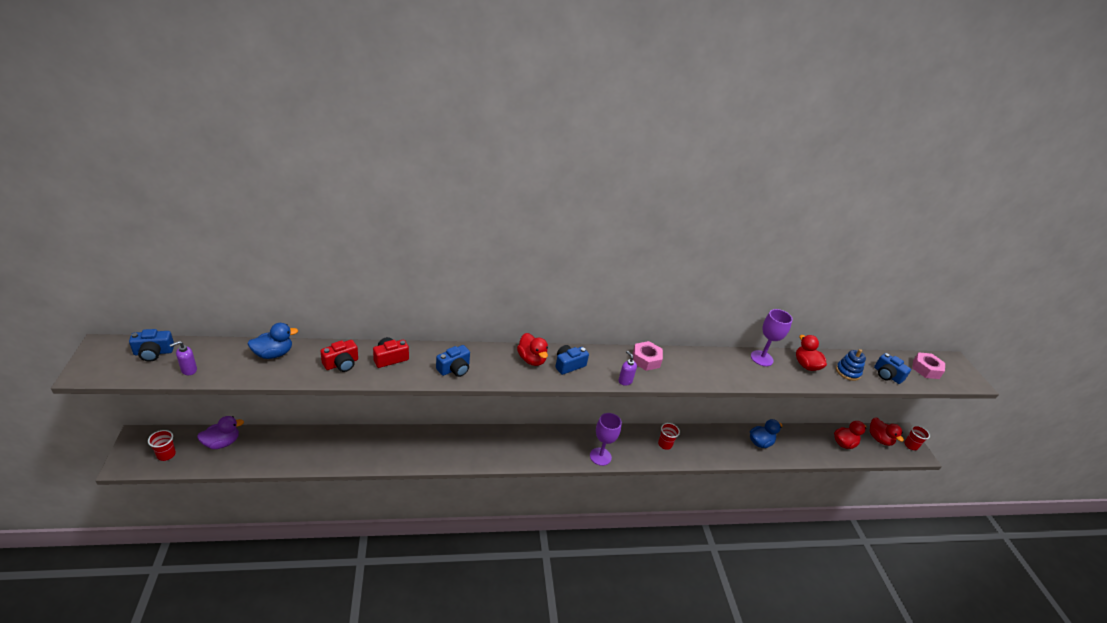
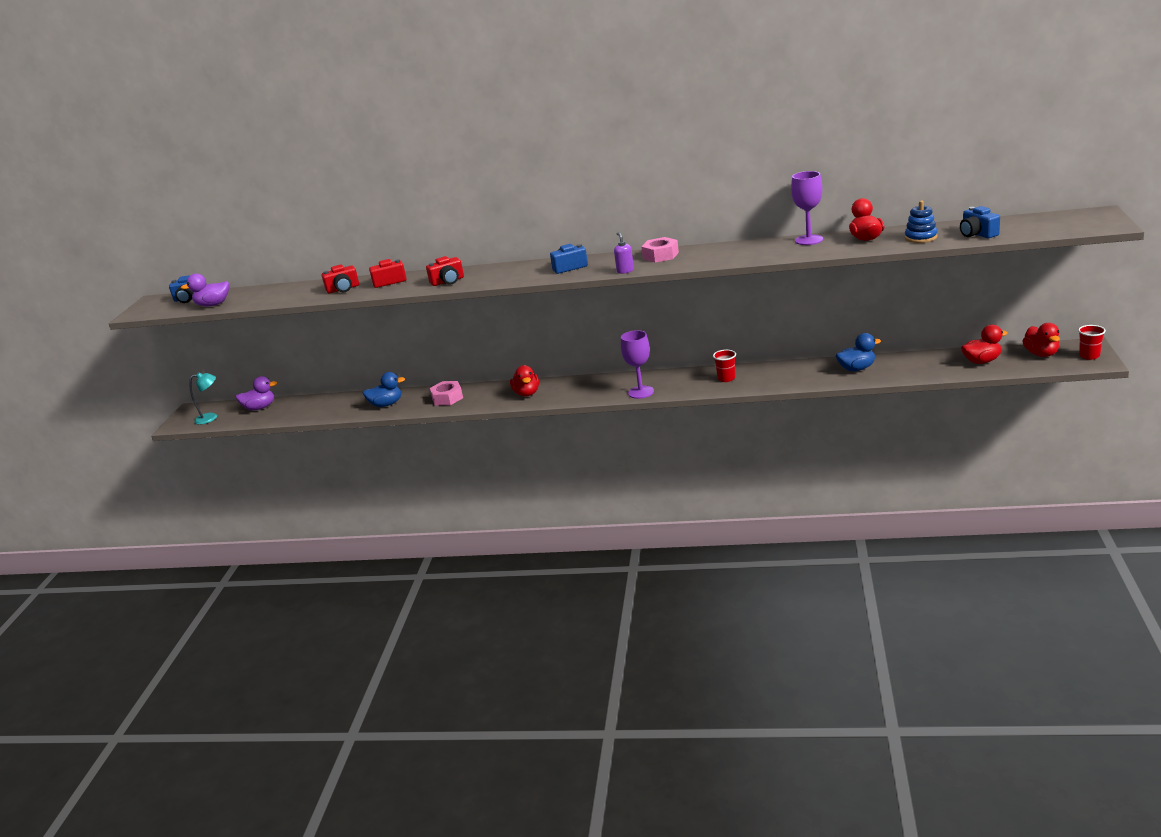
camera: 25 degrees right, 10 degrees down
red cup [148,430,176,461] -> turquoise lamp [189,372,217,424]
purple soap dispenser [170,341,197,375] -> purple duck [181,273,229,307]
blue duck [248,323,298,359] -> blue duck moved to [363,372,405,407]
blue camera [436,345,470,377] -> red camera [426,256,464,286]
red duck [517,333,548,366] -> red duck moved to [510,365,539,396]
pink nut [912,352,945,379] -> pink nut moved to [430,381,463,406]

